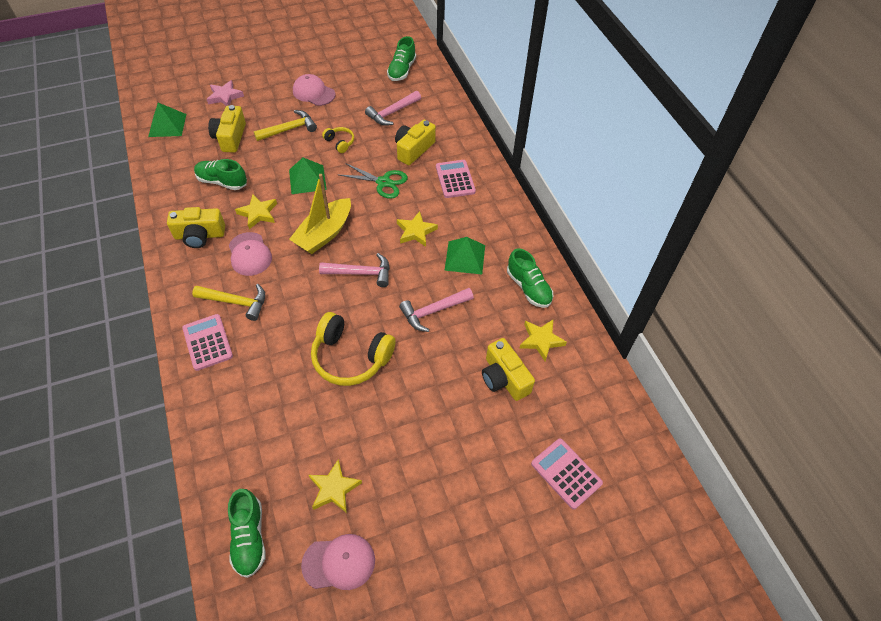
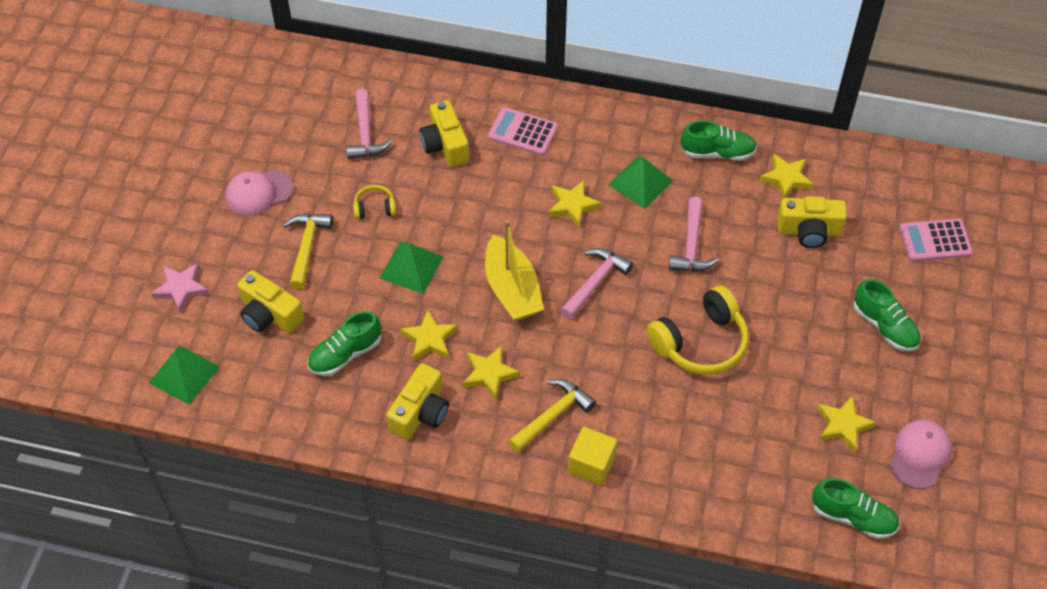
camera: 55 degrees left, 0 degrees up
pink calculator [182,314,233,371] -> yellow cube [568,427,617,486]
pink cap [229,232,272,276] -> yellow star [463,346,520,400]
green scissors [339,163,408,199] -> none
green shoe [387,36,416,81] -> green shoe moved to [853,279,921,352]

